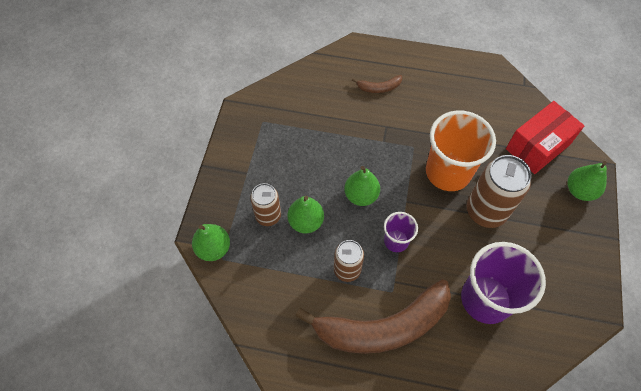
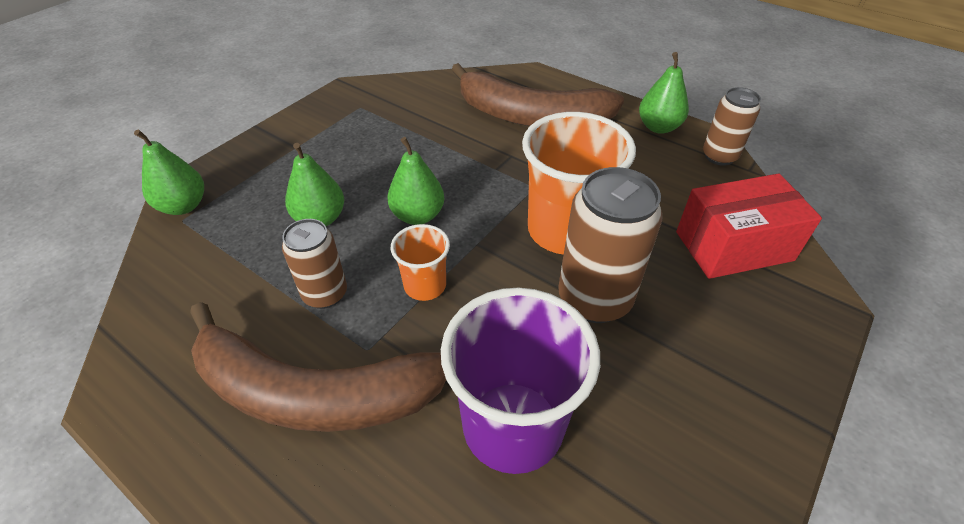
camera: 25 degrees right, 15 degrees down
brown can [250,183,281,226] -> brown can moved to [703,87,761,166]
brown banana [352,75,402,93] -> brown banana [451,63,624,126], size x2.47
purple cup [384,212,418,252] -> orange cup [391,224,450,301]
green pear [568,161,607,201] -> green pear moved to [639,52,689,134]

